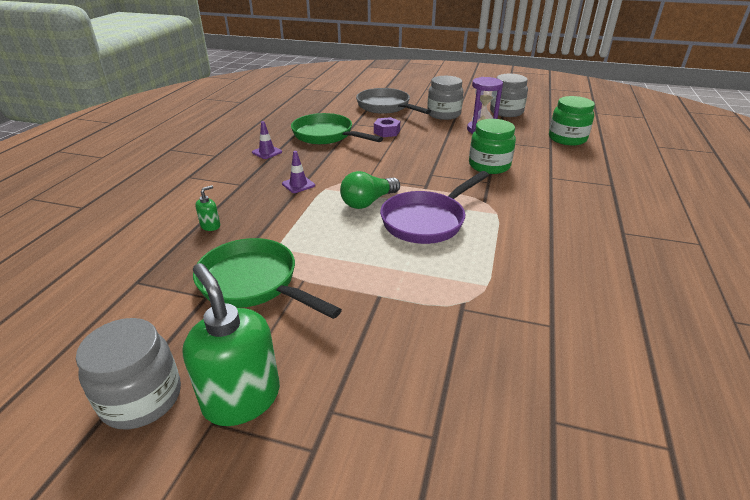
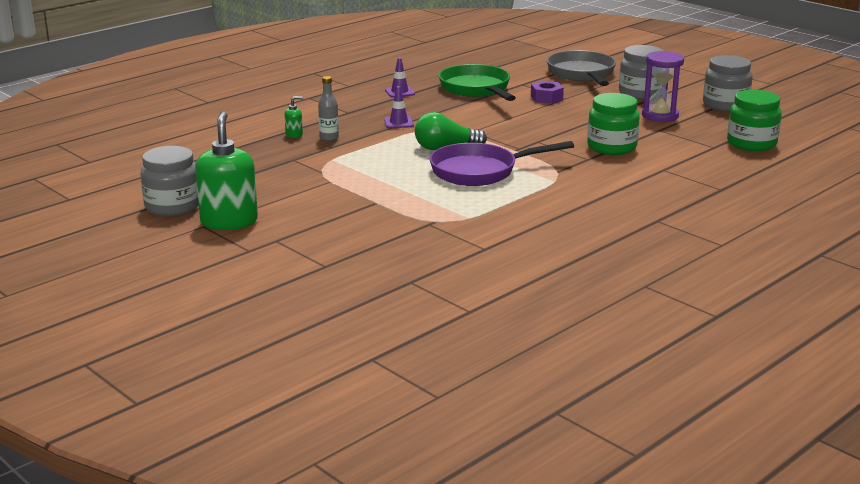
camera: 30 degrees right, 10 degrees down
green pan [193,238,342,319] -> none
none -> grey bottle [318,76,339,141]

